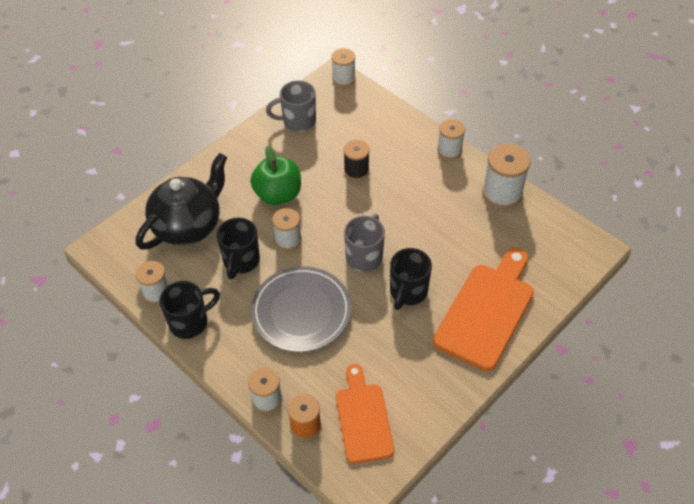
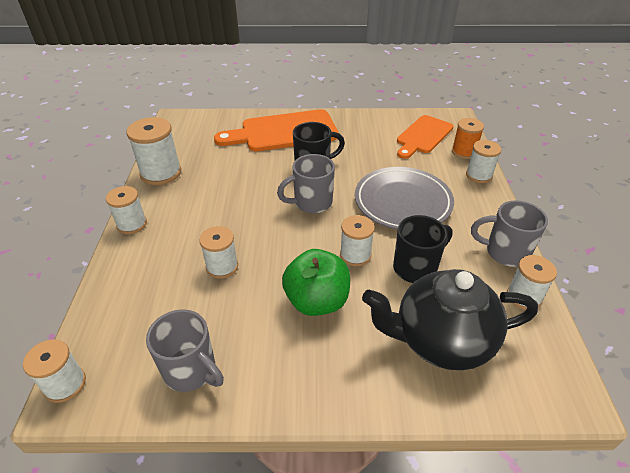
camera: 135 degrees left, 10 degrees down
black mug [160,281,220,339] -> grey mug [471,200,548,267]
black spool [343,140,370,180] -> white spool [199,226,238,279]

